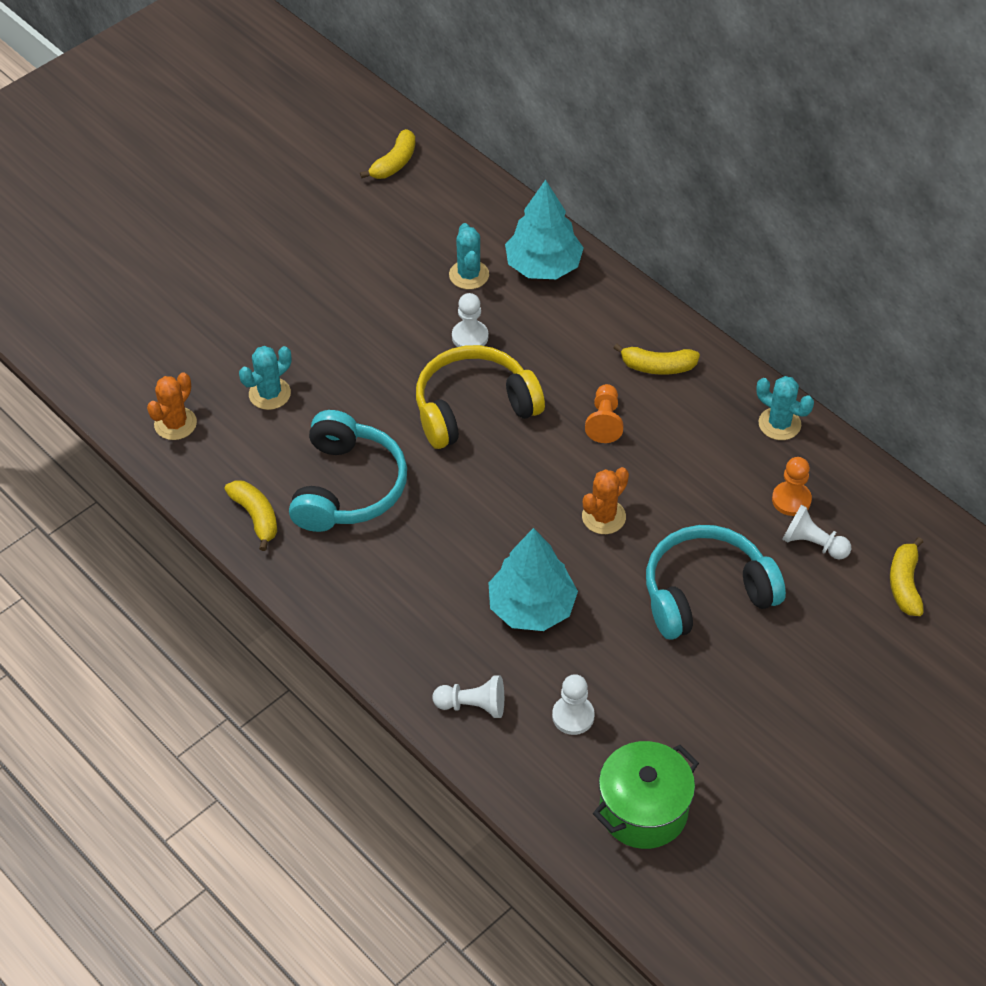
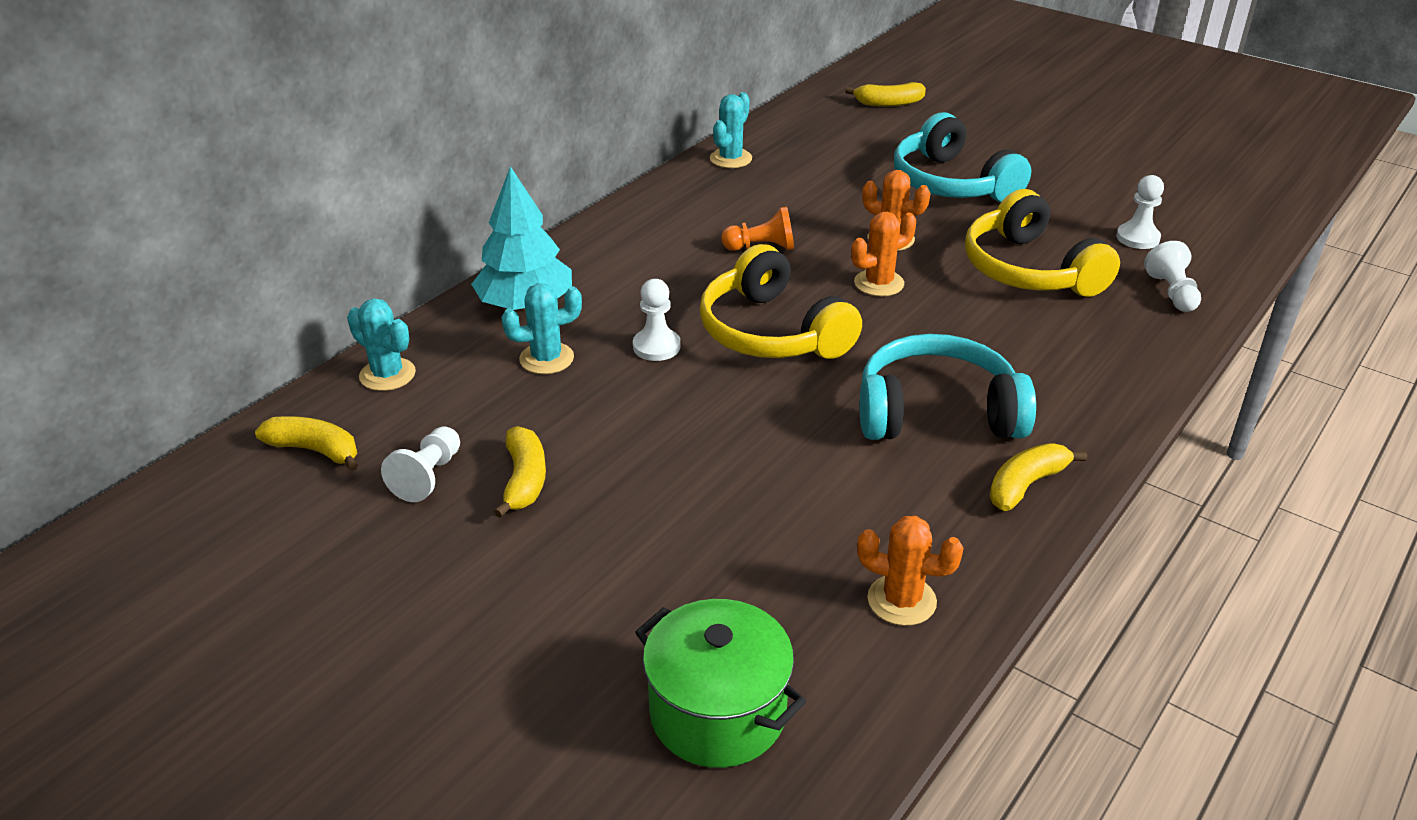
camera: 100 degrees left, 15 degrees down
turquoise cactus [239,346,292,410] -> turquoise cactus moved to [347,299,416,391]
turquoise tree [489,528,578,631] -> yellow headphones [965,189,1120,297]
green pot [593,741,699,849] -> green pot moved to [635,599,807,768]
yellow banana [614,344,700,375] -> yellow banana moved to [494,426,546,518]
orange pawn [772,457,812,516] -> none
white pawn [782,505,851,559] -> white pawn moved to [381,426,460,502]
none -> orange cactus [851,212,916,296]

